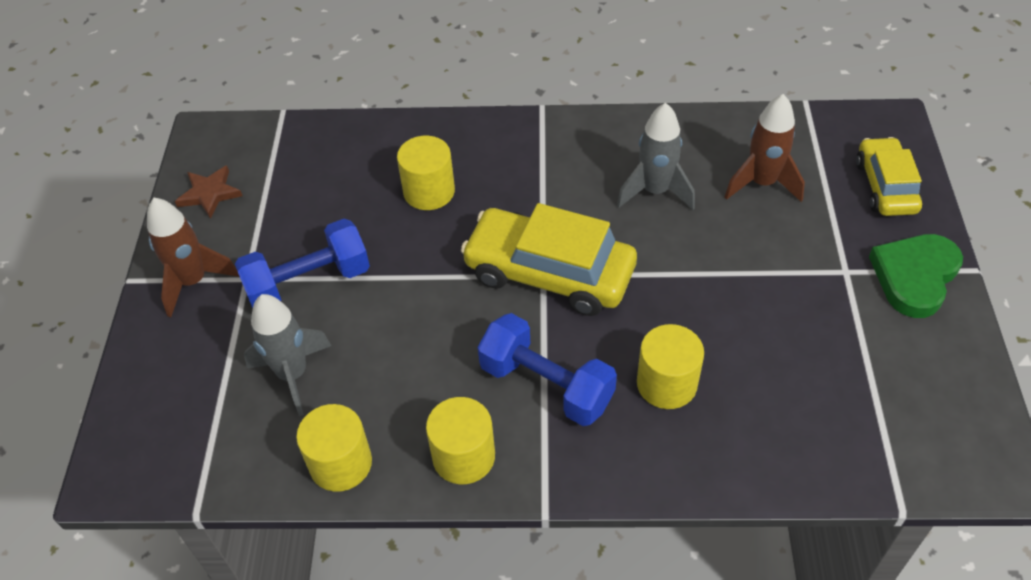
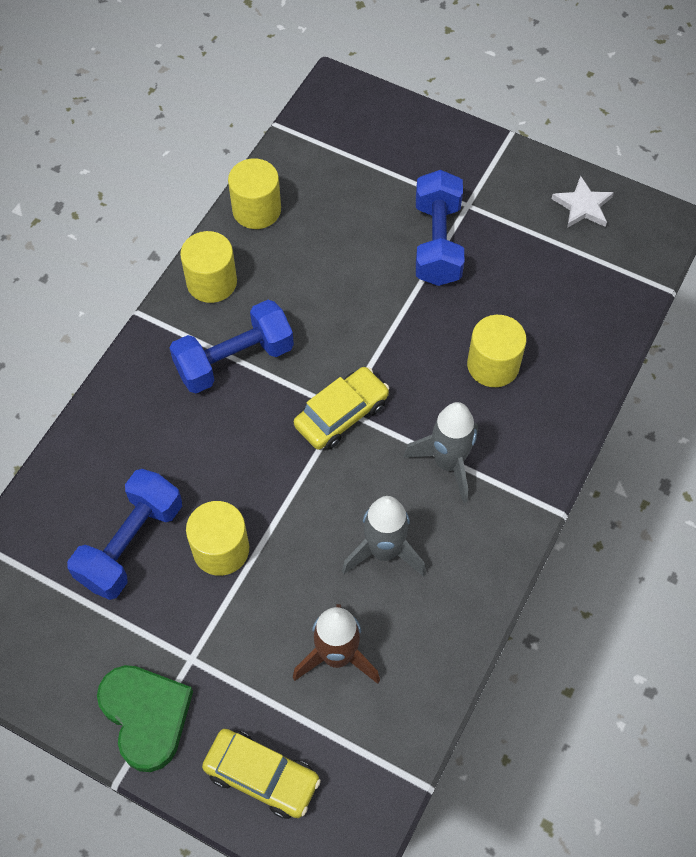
camera: 115 degrees right, 10 degrees up
brown rocket [147,198,239,317] -> none
brown star [175,166,243,219] -> white star [551,176,614,228]
grey rocket [244,294,332,416] -> grey rocket moved to [403,402,478,503]
yellow car [461,203,637,316] -> yellow car [294,367,389,450], size x0.61
yellow cylinder [637,324,704,409] -> yellow cylinder moved to [186,501,249,576]
none -> blue dumbbell [67,469,182,600]

